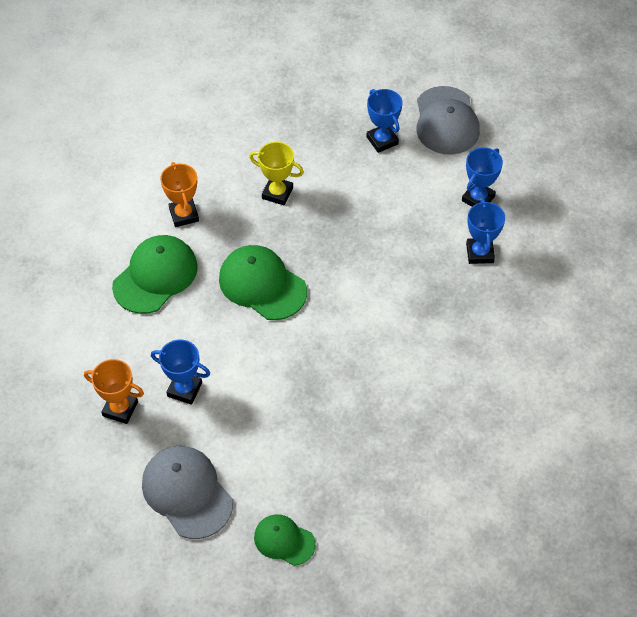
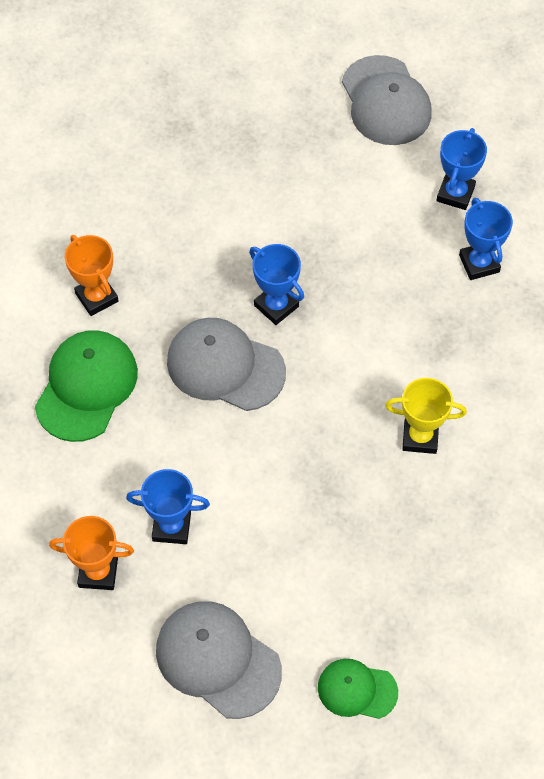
camera: 15 degrees left, 5 degrees up
green cap [219,245,307,320] -> grey cap [167,318,286,411]
yellow trophy [249,142,304,205] -> yellow trophy moved to [385,378,467,454]
blue trophy [366,89,402,153] -> blue trophy moved to [249,244,304,325]

